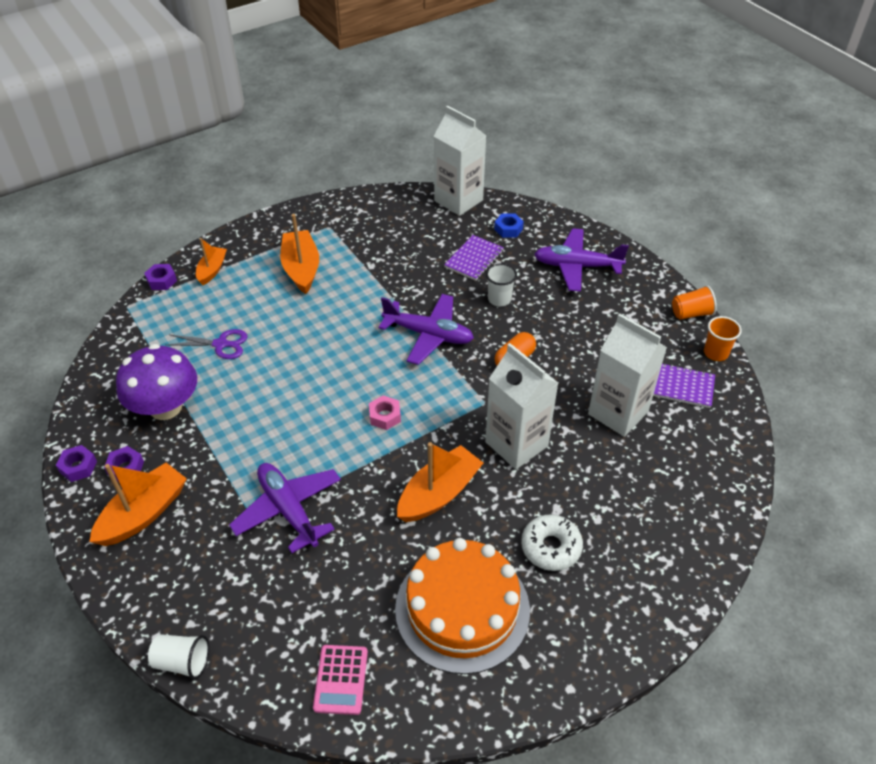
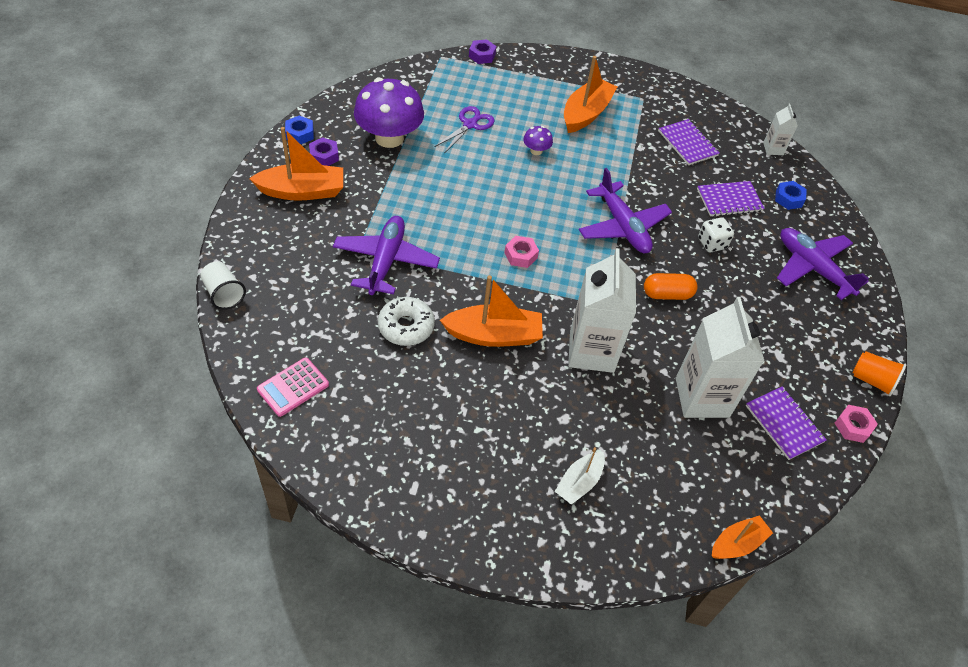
camera: 40 degrees right, 5 degrees up
purple nut [56,445,97,482] -> blue nut [285,116,314,144]
purple scissors [166,329,248,359] -> purple scissors turned 105 degrees counterclockwise [434,106,494,152]
orange boat [196,238,227,285] -> orange boat moved to [712,515,773,559]
orange cake [395,538,530,674] -> none
white carton [434,105,486,216] -> white carton [763,104,798,155], size x0.47
white cup [486,264,517,306] -> white dice [698,217,734,252]
white donut [521,514,583,571] -> white donut moved to [378,297,435,346]
orange cup [704,316,742,361] -> pink nut [835,405,878,443]
none -> purple mushroom [523,126,553,155]
none -> white boat [555,447,605,505]
none -> purple notebook [659,119,720,165]

